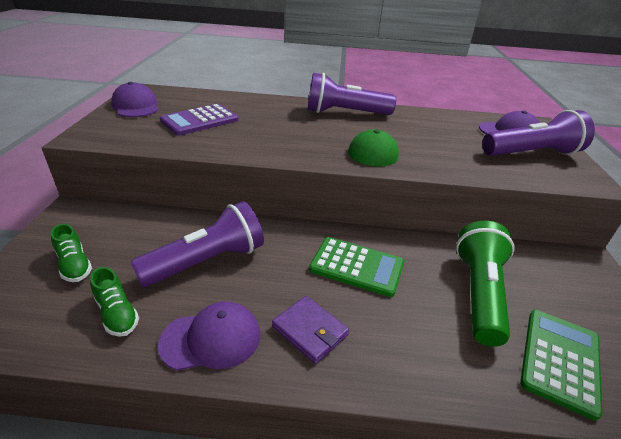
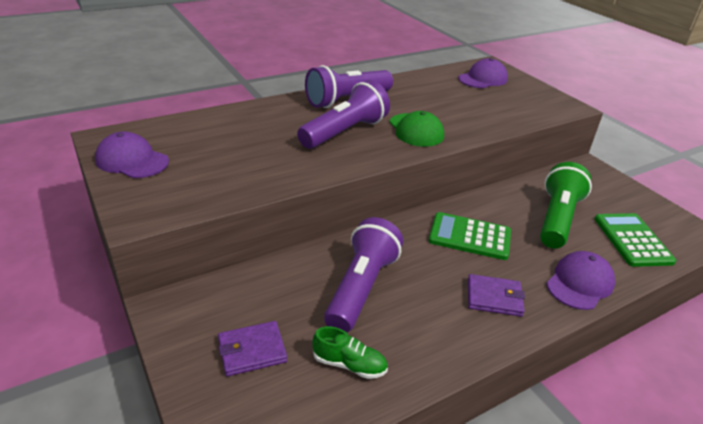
camera: 35 degrees left, 0 degrees up
green shoe [51,224,92,282] -> purple wallet [218,321,287,376]
purple cap [158,301,260,371] -> purple cap moved to [546,251,615,310]
purple calculator [160,104,239,135] -> none
green calculator [309,237,404,297] -> green calculator turned 150 degrees counterclockwise [429,212,511,260]
green flashlight [456,221,515,347] -> green flashlight turned 45 degrees clockwise [540,162,592,249]
purple flashlight [482,110,595,156] -> purple flashlight moved to [297,80,390,149]

